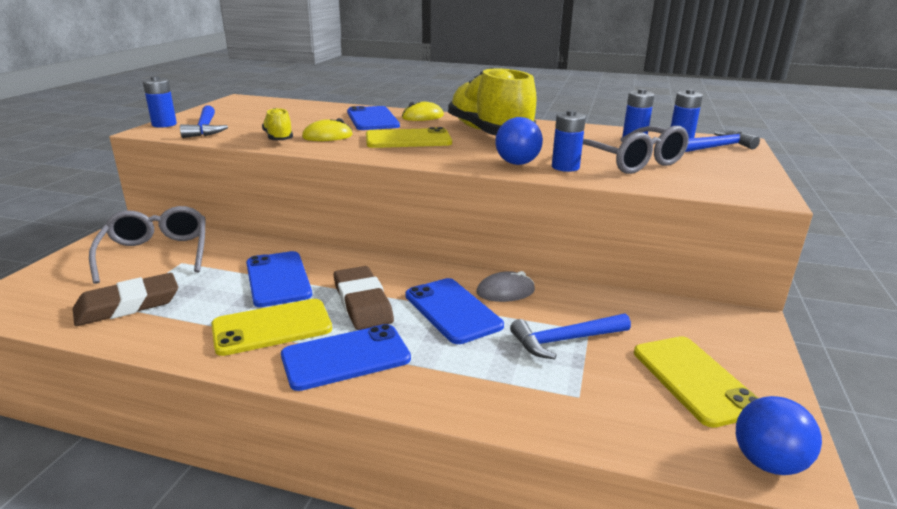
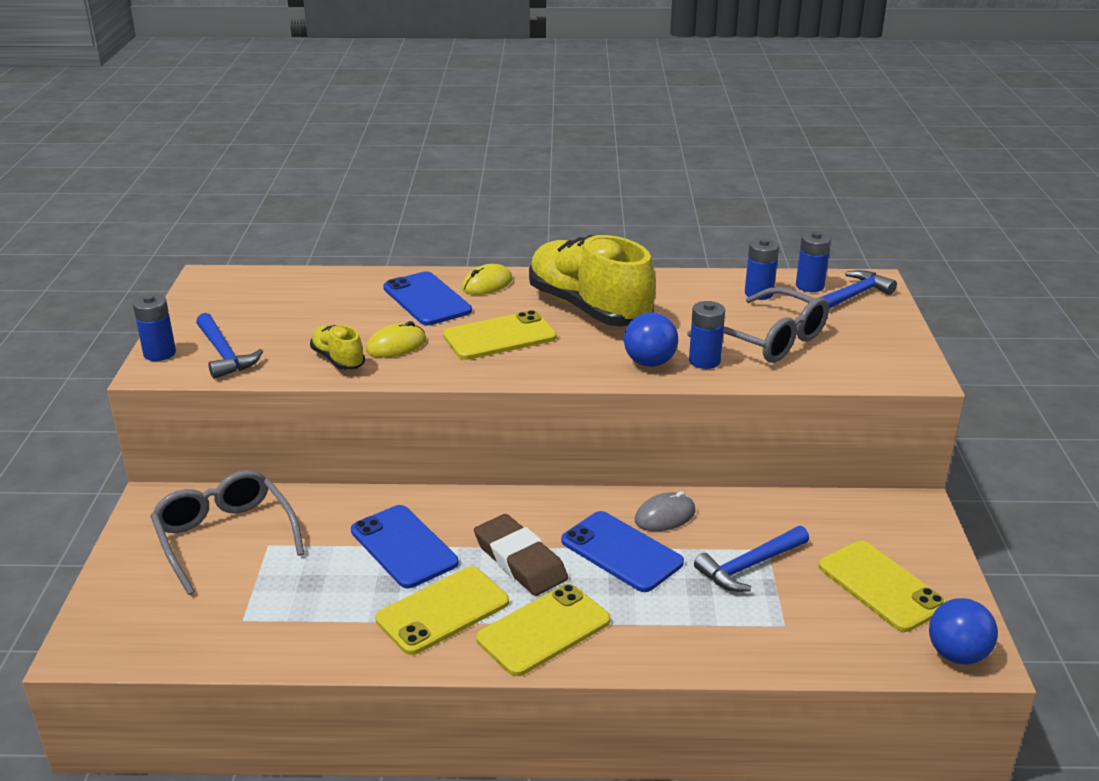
camera: 15 degrees left, 5 degrees up
brown eraser [73,273,178,326] -> none
blue phone [281,324,411,391] -> yellow phone [476,584,610,676]

